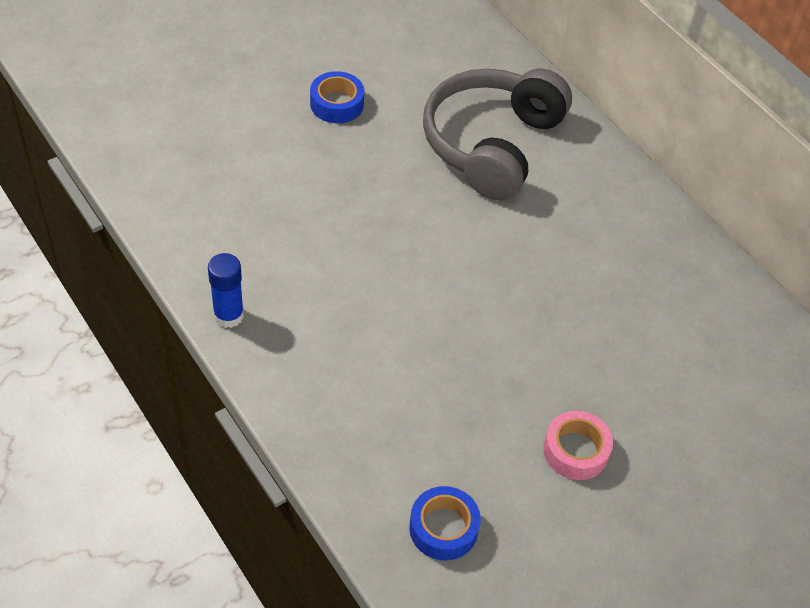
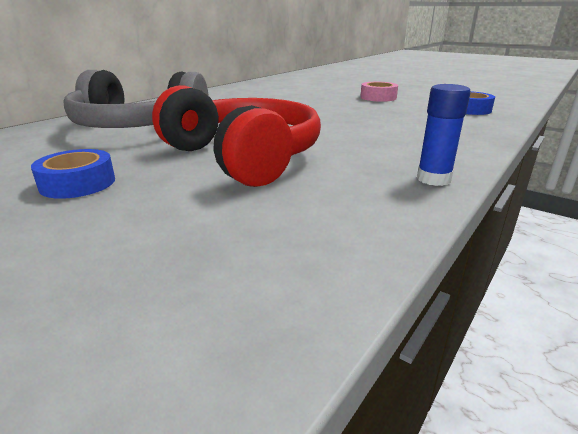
camera: 105 degrees left, 25 degrees down
none -> red headphones [152,85,321,187]

